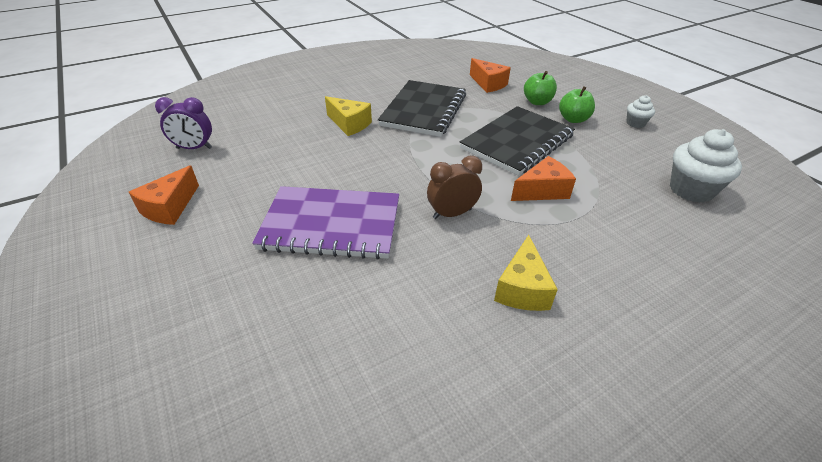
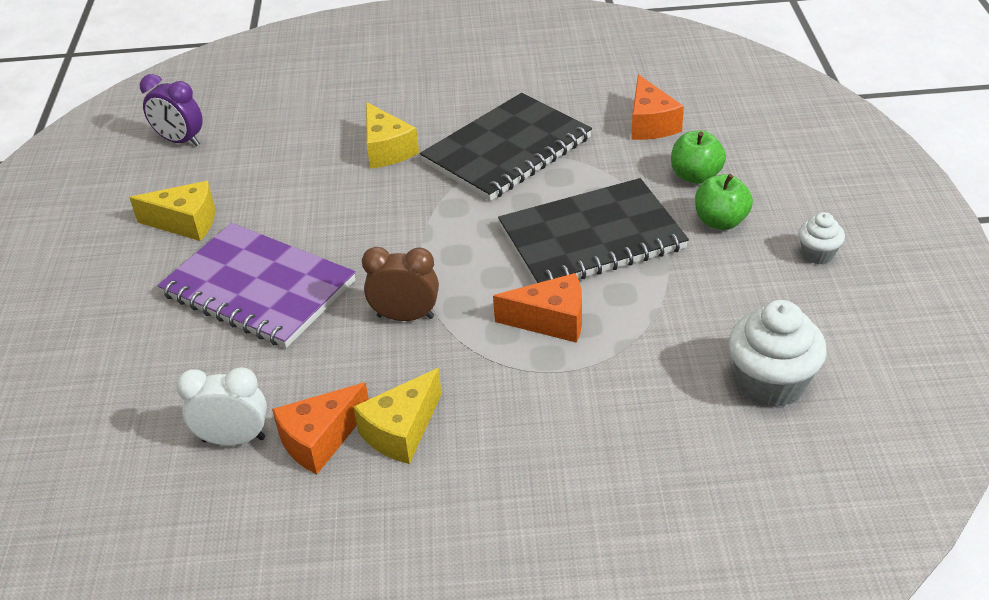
camera: 30 degrees right, 0 degrees up
orange cheese [129,165,199,225] -> orange cheese moved to [272,383,369,474]
none -> yellow cheese [129,181,215,241]
none -> white clock [176,367,267,446]

